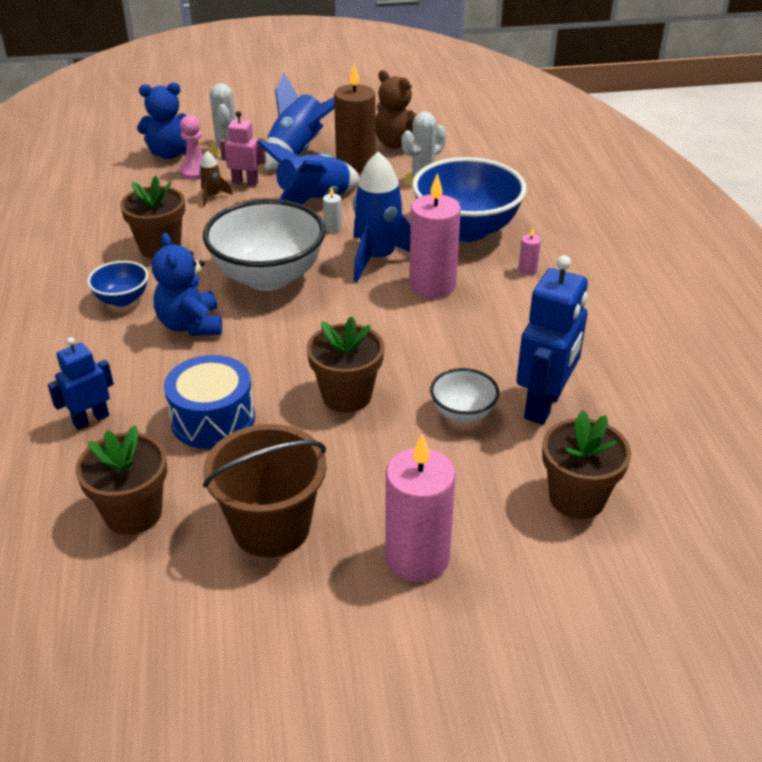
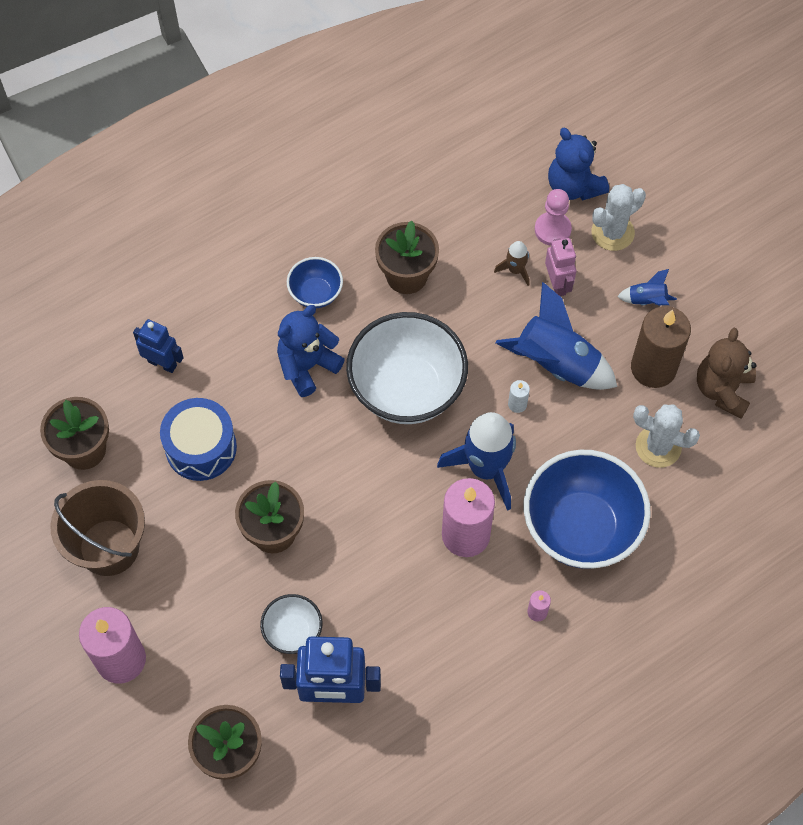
camera: 65 degrees right, 25 degrees up
blue rocket [264,73,334,170] -> blue rocket [617,269,677,305], size x0.47

